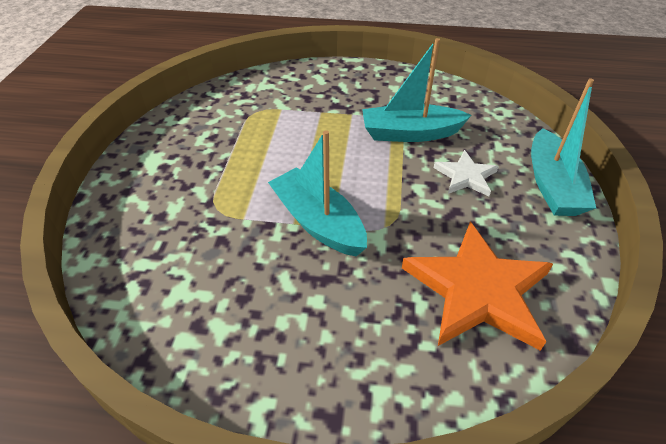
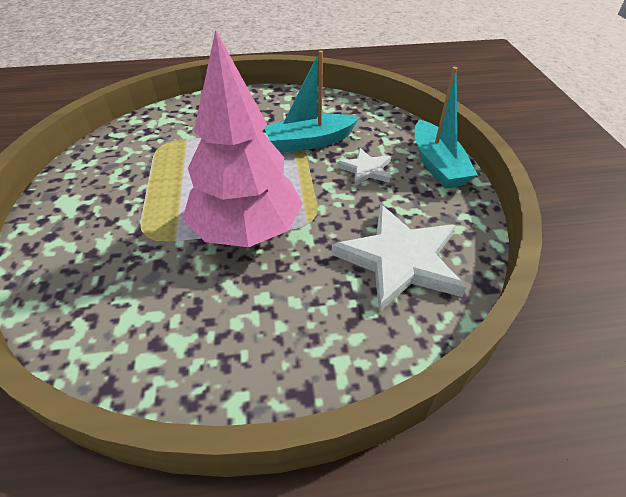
camera: 15 degrees left, 0 degrees up
turquoise boat [268,130,367,256] -> pink tree [183,30,303,247]
orange star [402,222,553,351] -> white star [332,204,467,312]

